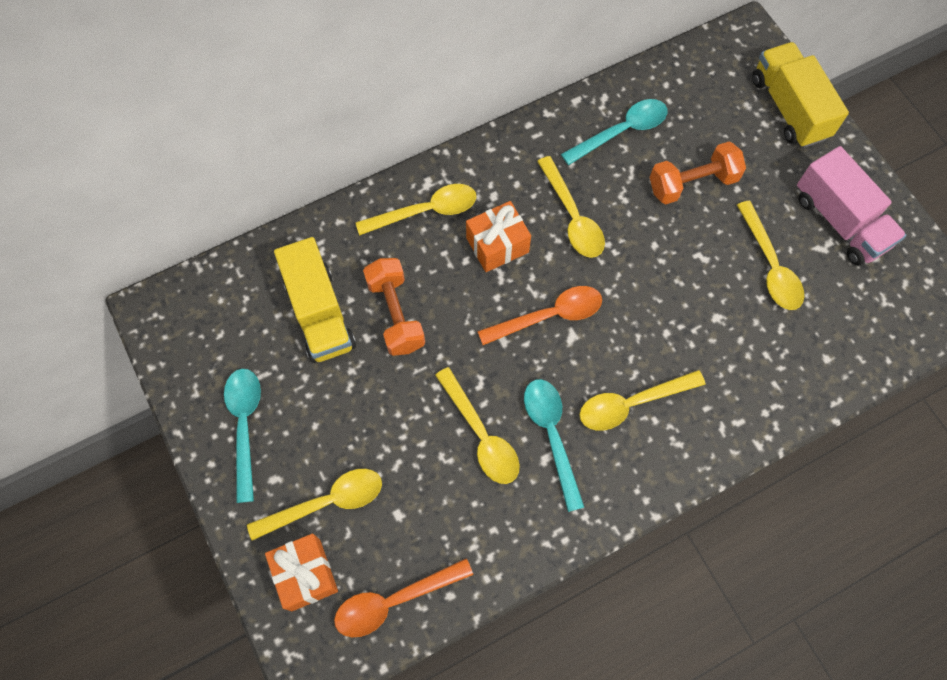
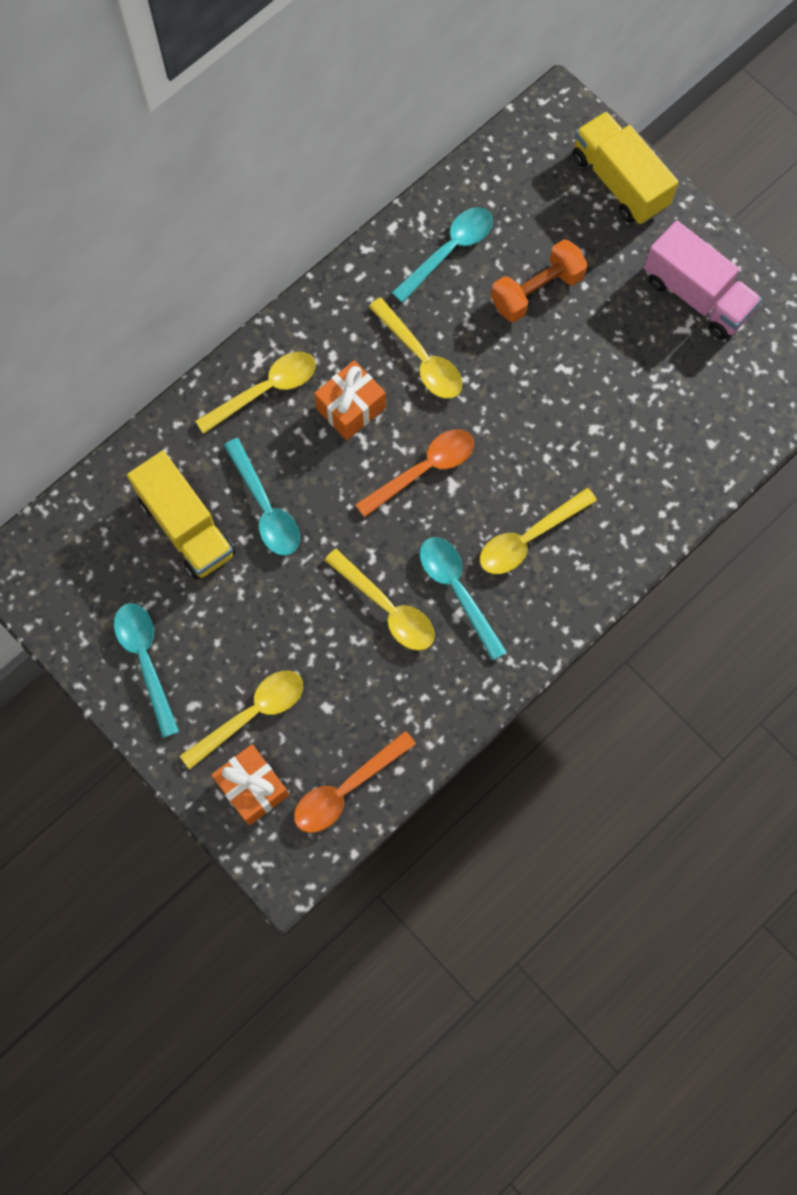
camera: 15 degrees left, 5 degrees up
orange dumbbell [363,258,425,356] -> turquoise spoon [224,438,300,556]
yellow spoon [737,201,804,310] -> none

